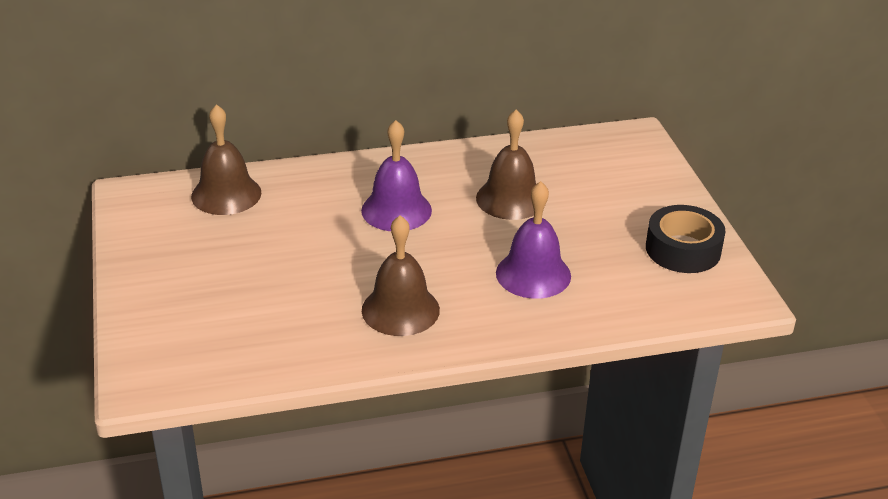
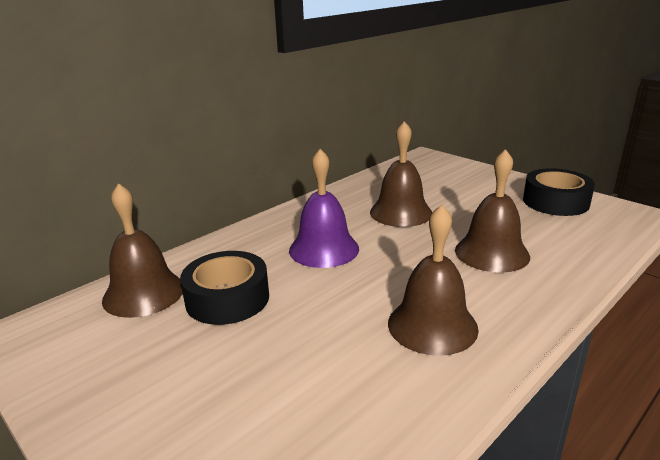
camera: 30 degrees left, 10 degrees down
purple bell [496,181,571,299] -> brown bell [455,149,530,273]
none -> black tape [180,251,269,325]

